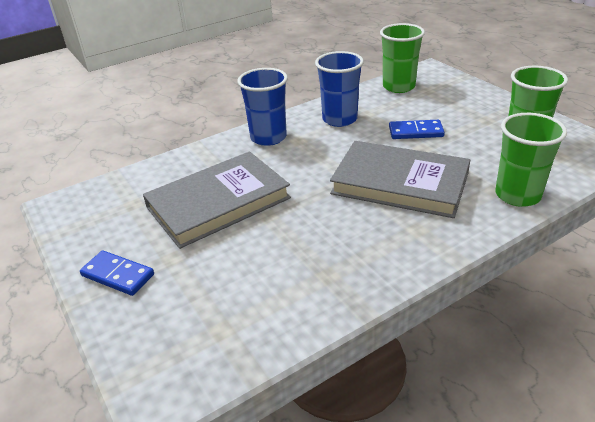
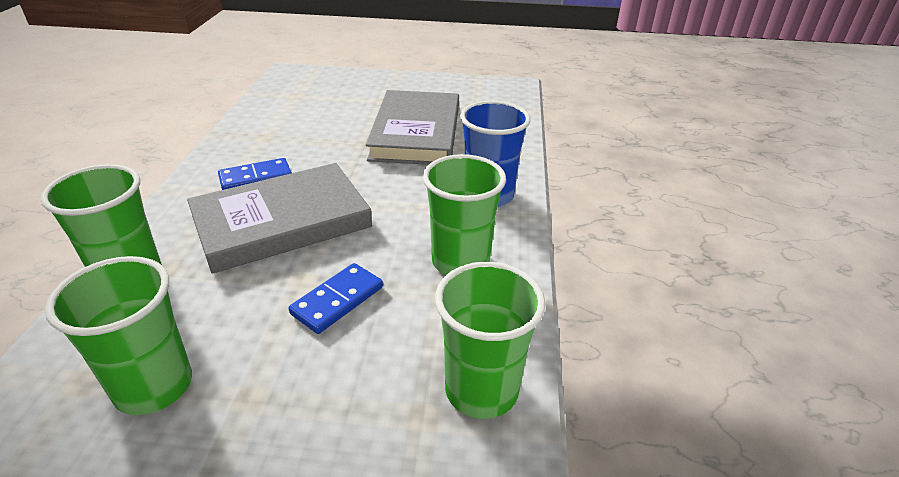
camera: 125 degrees right, 0 degrees up
blue domino [80,250,154,296] -> blue domino moved to [218,158,292,190]
blue cup [315,51,364,127] -> green cup [423,154,506,275]

